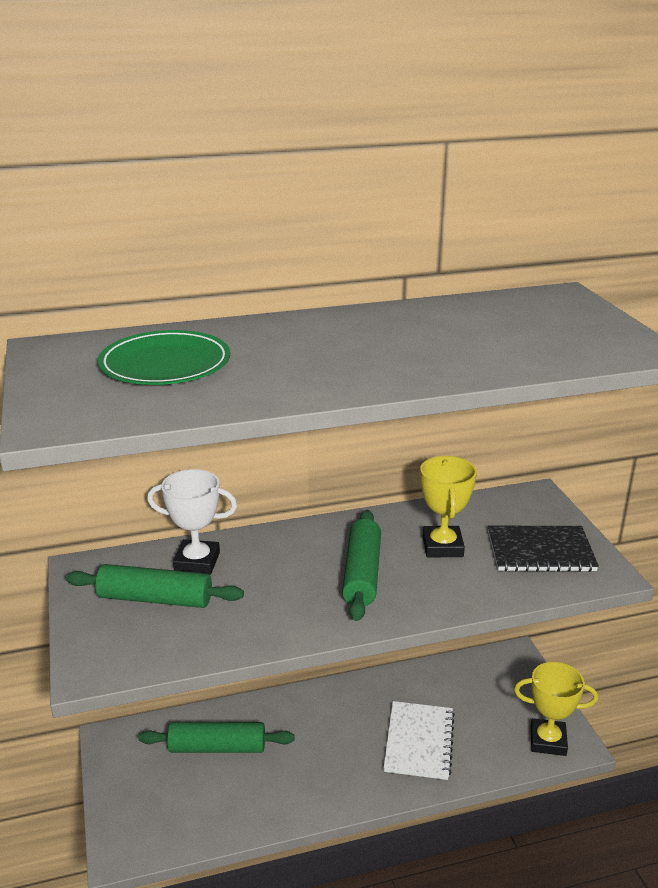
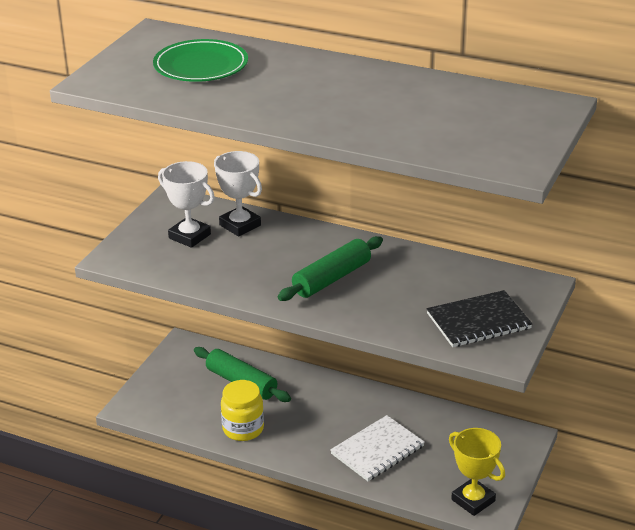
camera: 40 degrees right, 5 degrees up
green rolling pin [66,564,244,608] -> white trophy [158,161,215,248]
yellow trophy [420,456,477,558] -> none
black notebook [488,526,599,572] -> black notebook turned 60 degrees counterclockwise [427,290,533,347]
none -> yellow jar [221,380,264,441]

